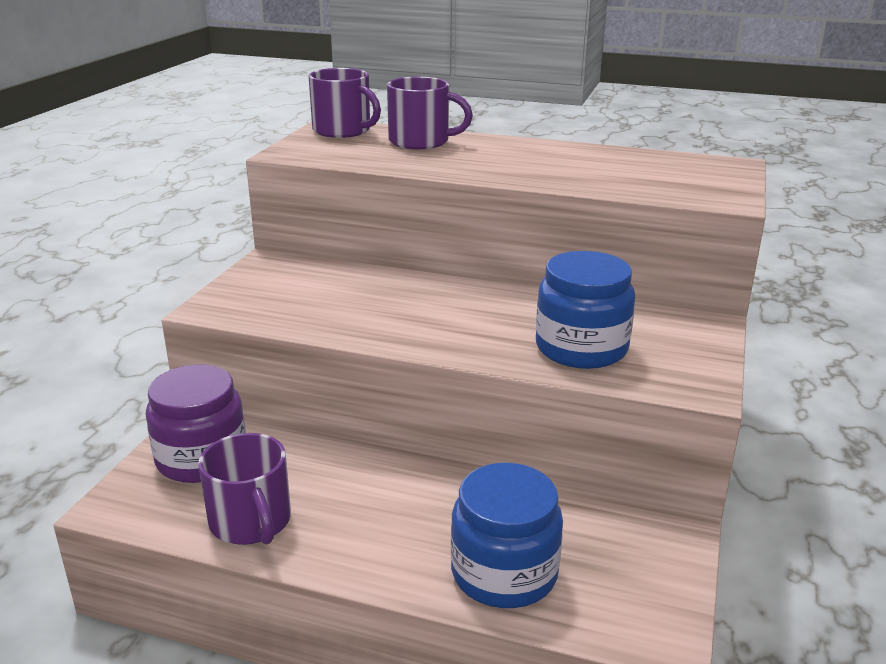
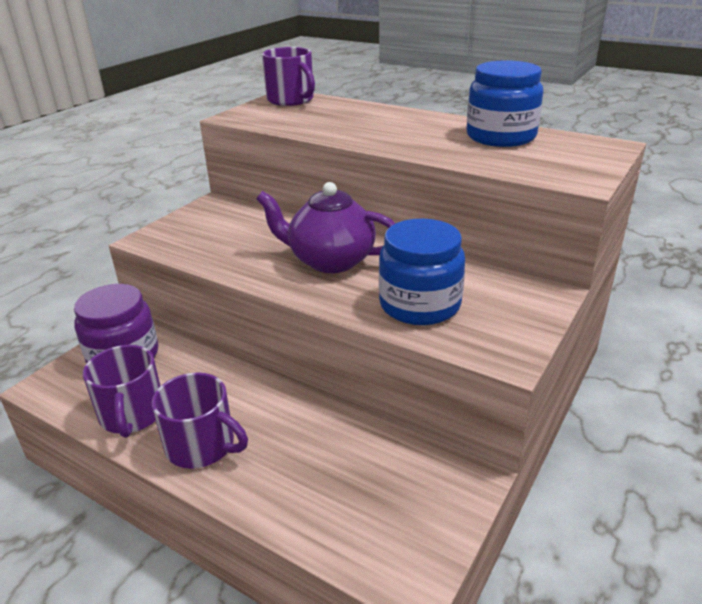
camera: 15 degrees right, 5 degrees up
purple mug [387,77,473,149] -> purple mug moved to [152,373,248,469]
blue jar [451,463,563,608] -> blue jar moved to [466,60,543,147]
none -> purple teapot [256,182,396,273]

